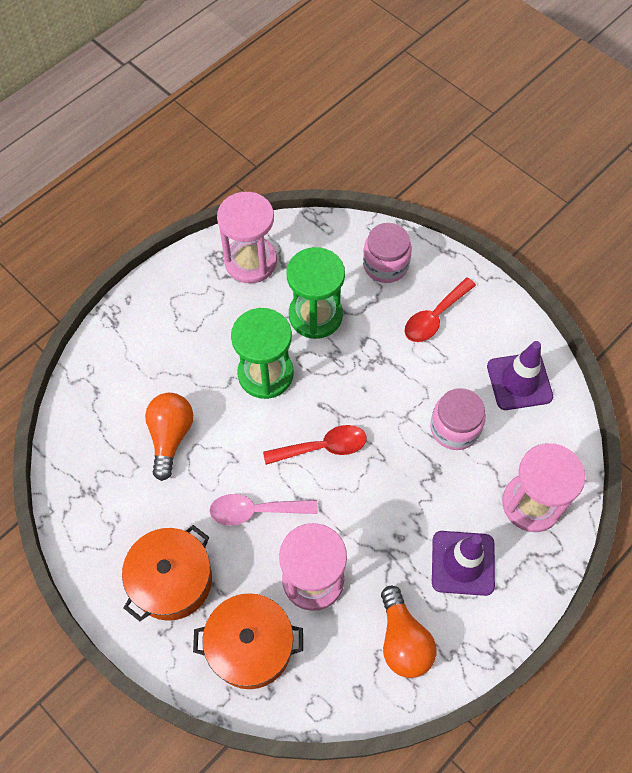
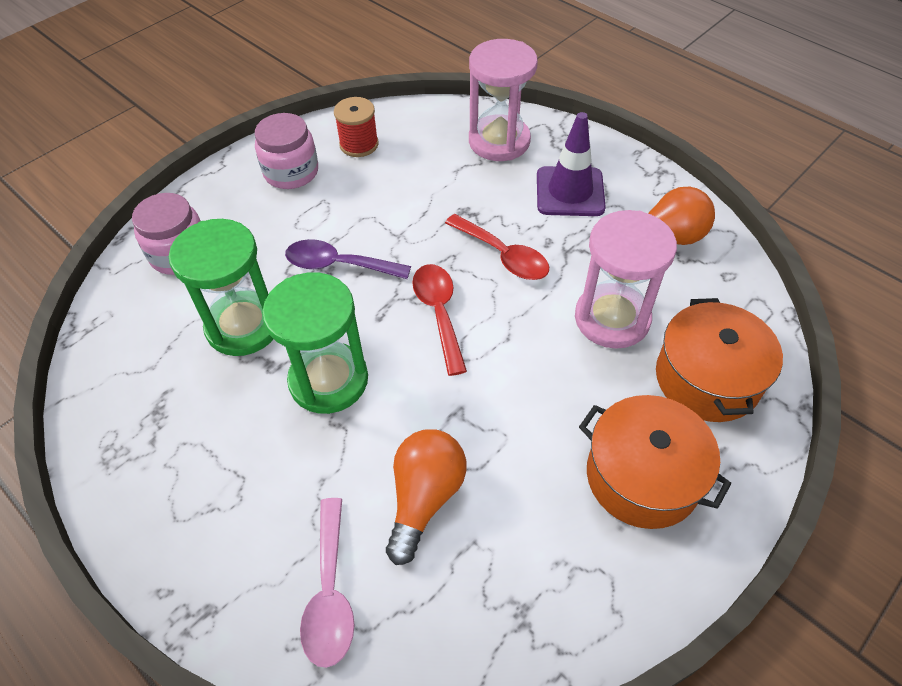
camera: 90 degrees left, 10 degrees down
orange light bulb [145,393,193,481] -> orange light bulb turned 105 degrees clockwise [386,429,466,565]
pink spoon [209,494,318,526] -> pink spoon moved to [300,498,354,668]
pink hourglass [217,192,277,283] -> none
red spoon [404,278,476,342] -> red spoon moved to [445,214,549,280]
pink jar [430,388,486,450] -> pink jar moved to [255,113,318,189]
purple traffic cone [487,341,553,410] -> red spool [334,97,379,157]
none -> purple spoon [285,239,411,279]

